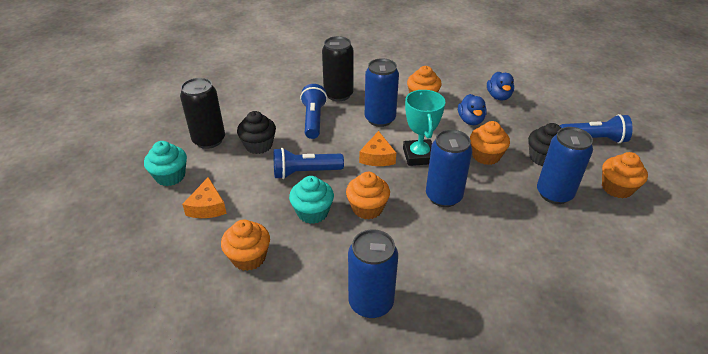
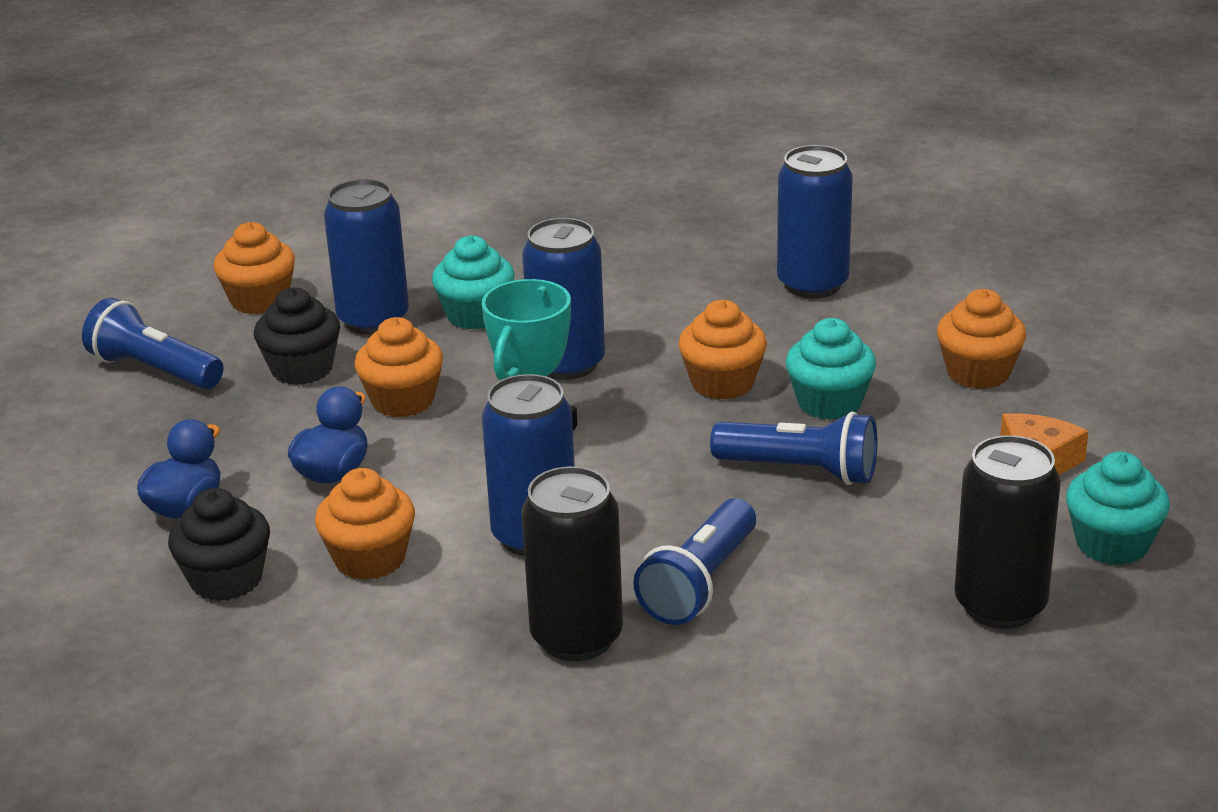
camera: 150 degrees left, 10 degrees down
black cupcake [237,111,276,154] -> black cupcake moved to [168,488,270,601]
orange cheese [359,131,396,166] -> none
none -> turquoise cupcake [432,235,515,330]

